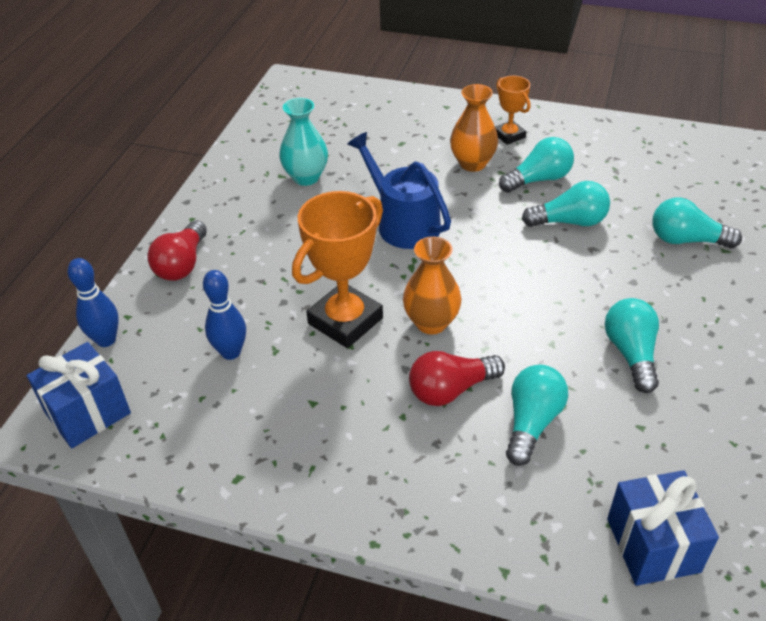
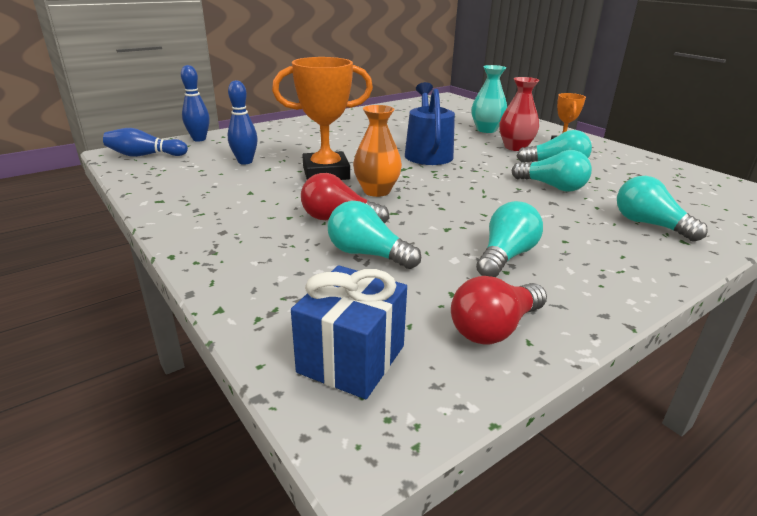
camera: 35 degrees right, 15 degrees down
blue gift [26,342,131,448] -> blue bowling pin [103,128,188,157]
red light bulb [147,220,207,281] -> red light bulb moved to [451,276,547,345]
turquoise vase [279,98,328,186] -> turquoise vase moved to [471,65,507,133]
orange vase [450,84,498,172] -> red vase [499,77,540,151]
turquoise light bulb [506,365,568,466] -> turquoise light bulb turned 120 degrees counterclockwise [327,201,421,269]

